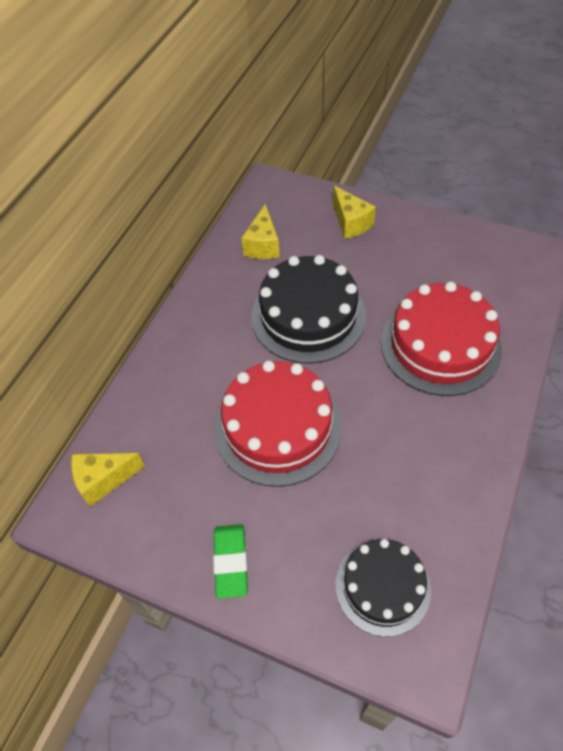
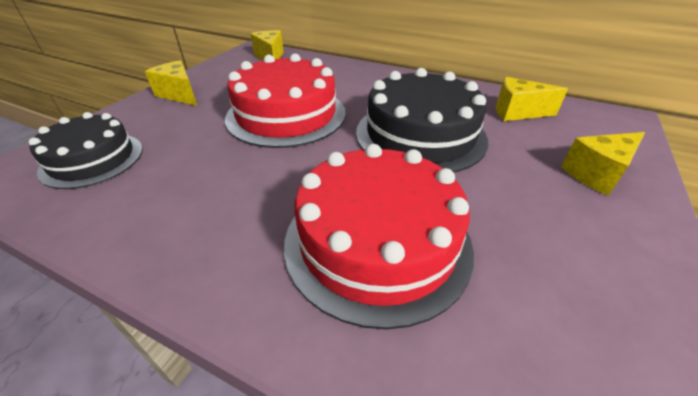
camera: 90 degrees right, 15 degrees down
green eraser [213,524,248,599] -> yellow cheese [145,61,197,106]

